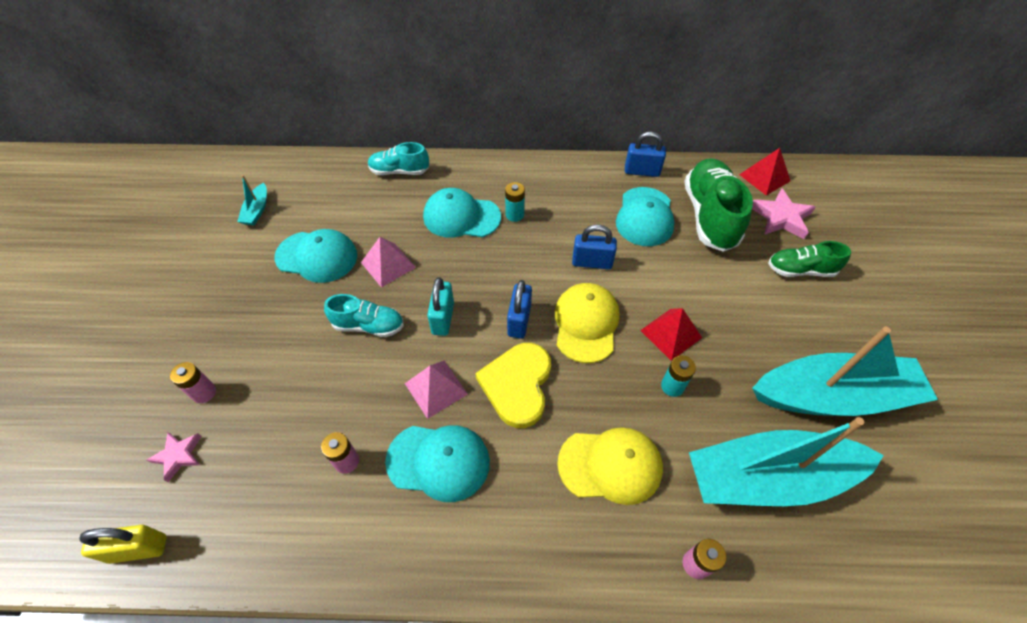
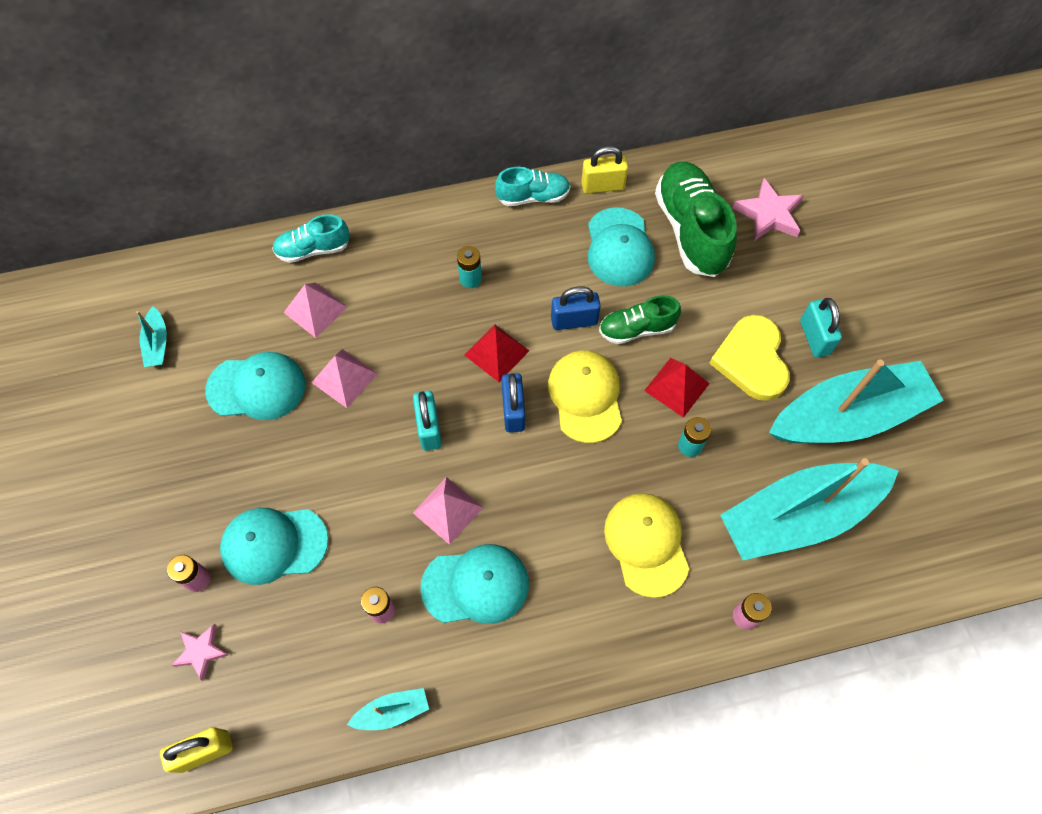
camera: 15 degrees left, 10 degrees up
turquoise shoe [324,294,404,337] -> turquoise shoe moved to [495,167,570,206]
turquoise cap [423,188,501,238] -> turquoise cap moved to [220,508,328,585]
yellow heart [475,343,551,428] -> yellow heart moved to [709,315,790,401]
yellow cap [557,427,663,505] -> yellow cap turned 90 degrees counterclockwise [604,493,689,598]
blue padlock [625,132,666,177] -> yellow padlock [581,146,628,194]
red pyramid [739,148,790,195] -> red pyramid moved to [464,324,529,382]
green shoe [768,241,851,277] -> green shoe moved to [599,295,681,344]
none -> pink pyramid [283,282,348,338]
none -> turquoise boat [347,688,429,730]
none -> turquoise padlock [800,298,842,358]

